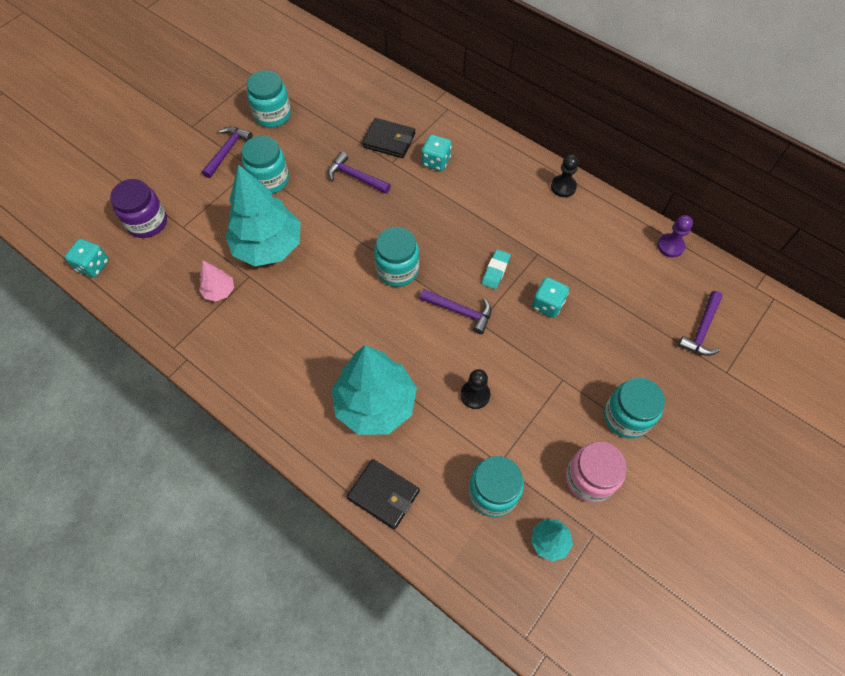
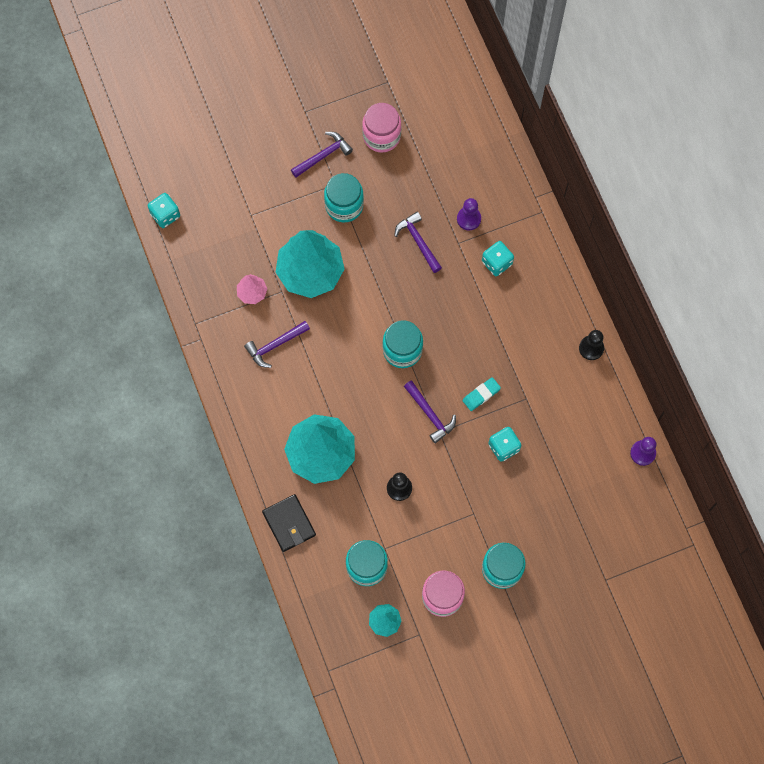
camera: 30 degrees right, 10 degrees up
purple jar [110,179,167,238] -> none
turquoise jar [247,70,291,128] -> pink jar [362,103,401,153]
black wallet [362,118,415,158] -> purple pawn [457,198,481,231]
purple hammer [678,291,723,356] -> purple hammer moved to [244,321,310,368]

